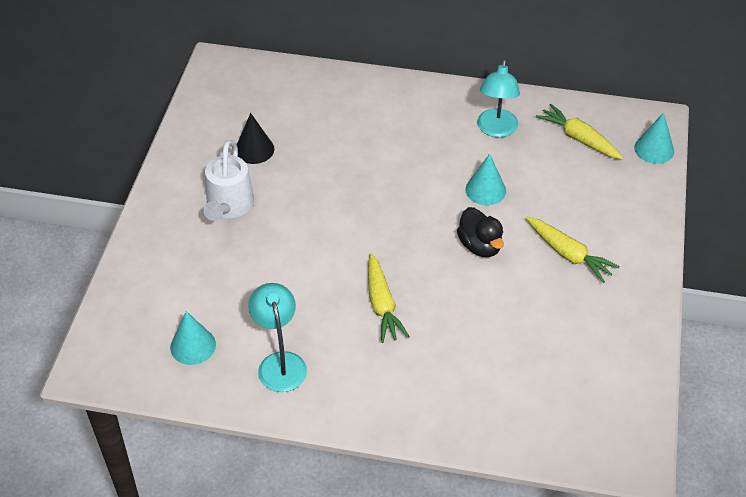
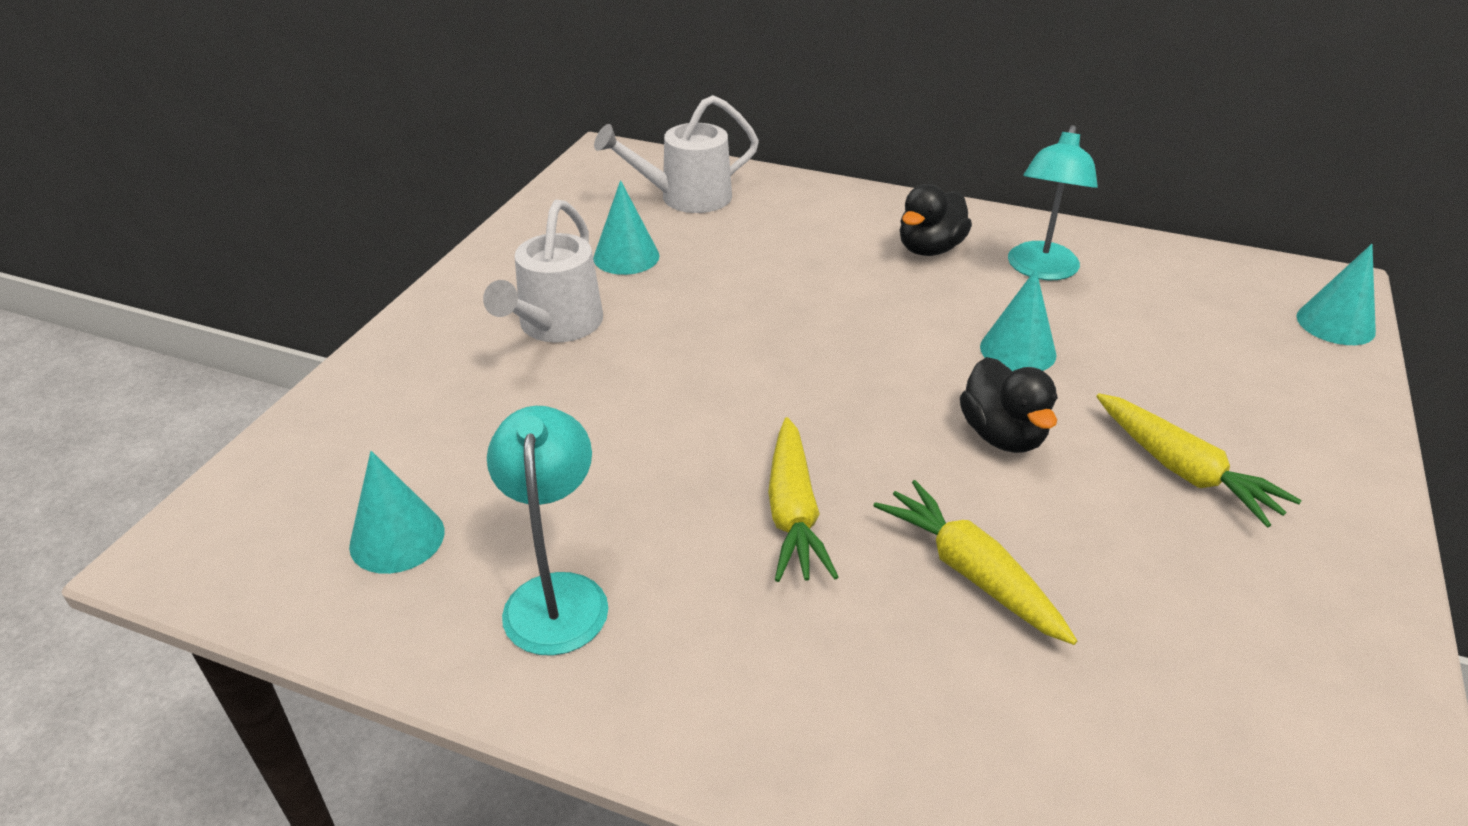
camera: 10 degrees right, 10 degrees down
black cone [237,113,274,164] -> turquoise cone [593,180,660,275]
yellow carrot [536,104,623,159] -> yellow carrot moved to [873,480,1077,645]
none -> white watering can [594,95,759,213]
none -> black duck [900,184,972,256]

